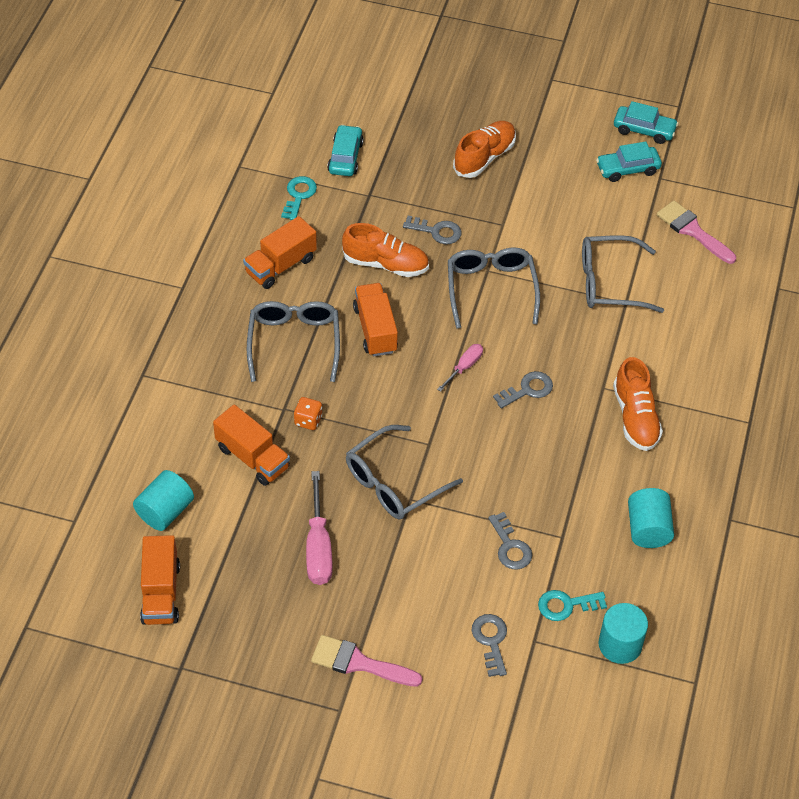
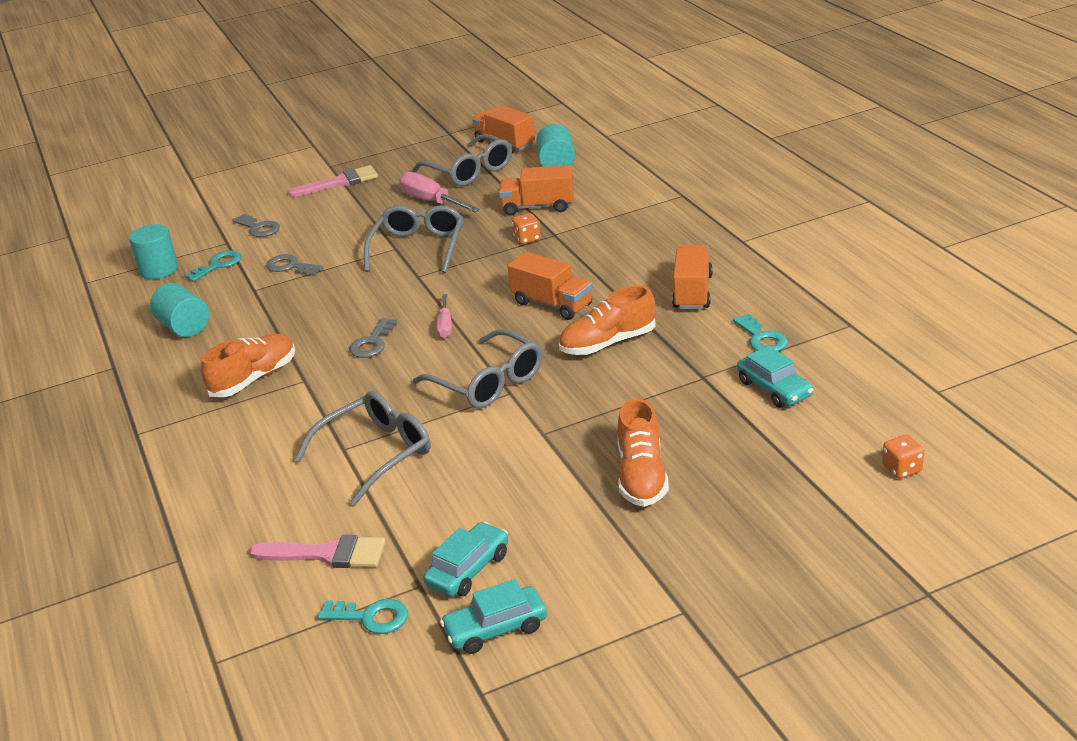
camera: 145 degrees right, 20 degrees down
grey glasses [247,301,340,382] -> grey glasses moved to [413,134,512,186]
grey key [403,216,461,244] -> none
orange shoe [613,357,663,451] -> orange shoe turned 90 degrees clockwise [201,334,295,397]
none -> turquoise key [318,599,408,634]
none -> orange dice [882,435,924,479]

